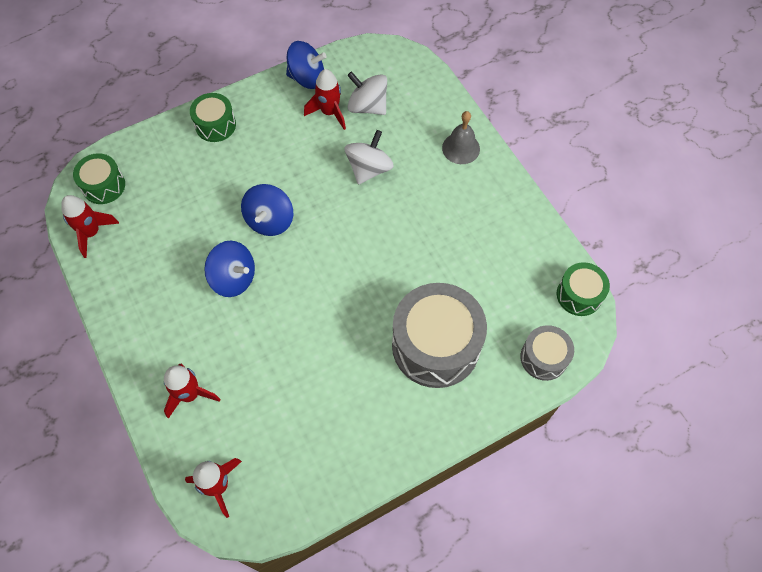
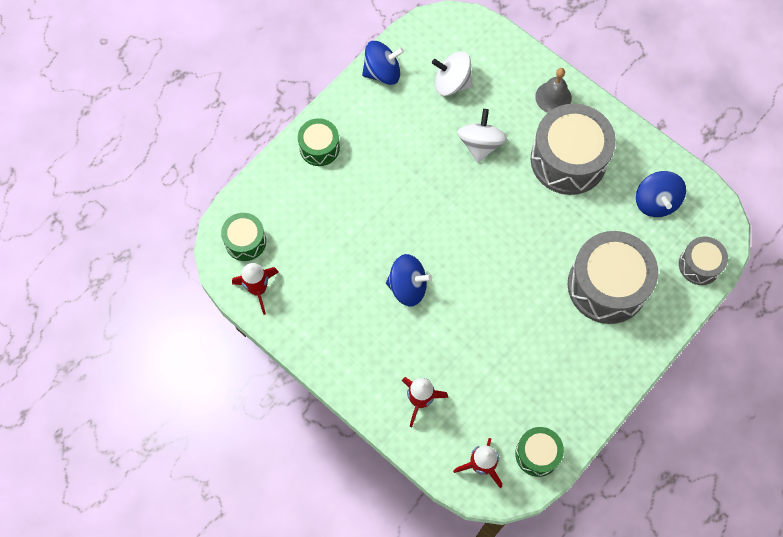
camera: 20 degrees left, 5 degrees up
blue spinning top [241,184,293,236] -> blue spinning top moved to [636,171,686,217]
red rocket [304,69,346,130] -> none
green drum [557,262,610,316] -> green drum moved to [515,427,564,477]
none -> grey drum [530,104,616,195]

